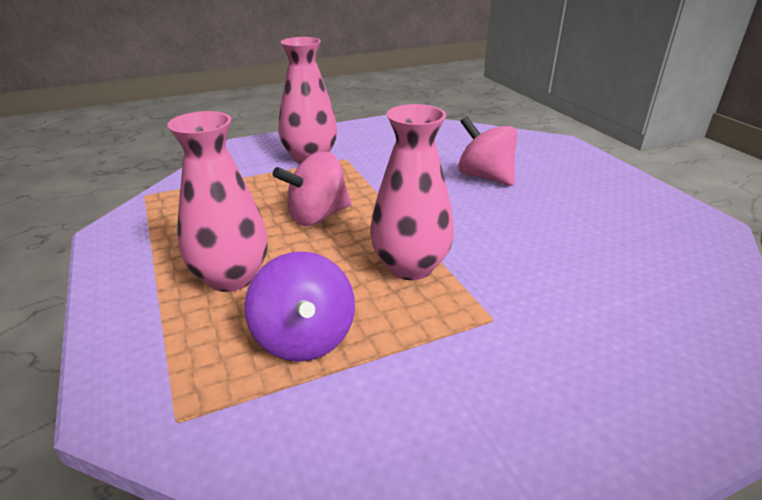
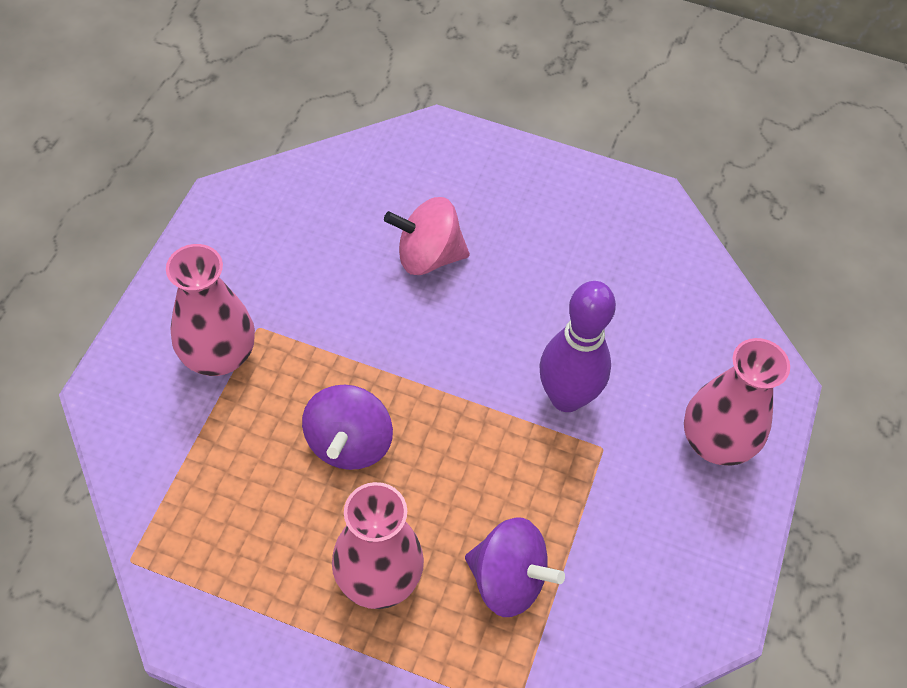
camera: 50 degrees left, 25 degrees up
pink spinning top [273,152,352,226] -> purple spinning top [302,385,393,470]
pink vase [370,104,454,280] -> pink vase moved to [684,338,790,466]
none -> purple bowling pin [539,281,616,412]

